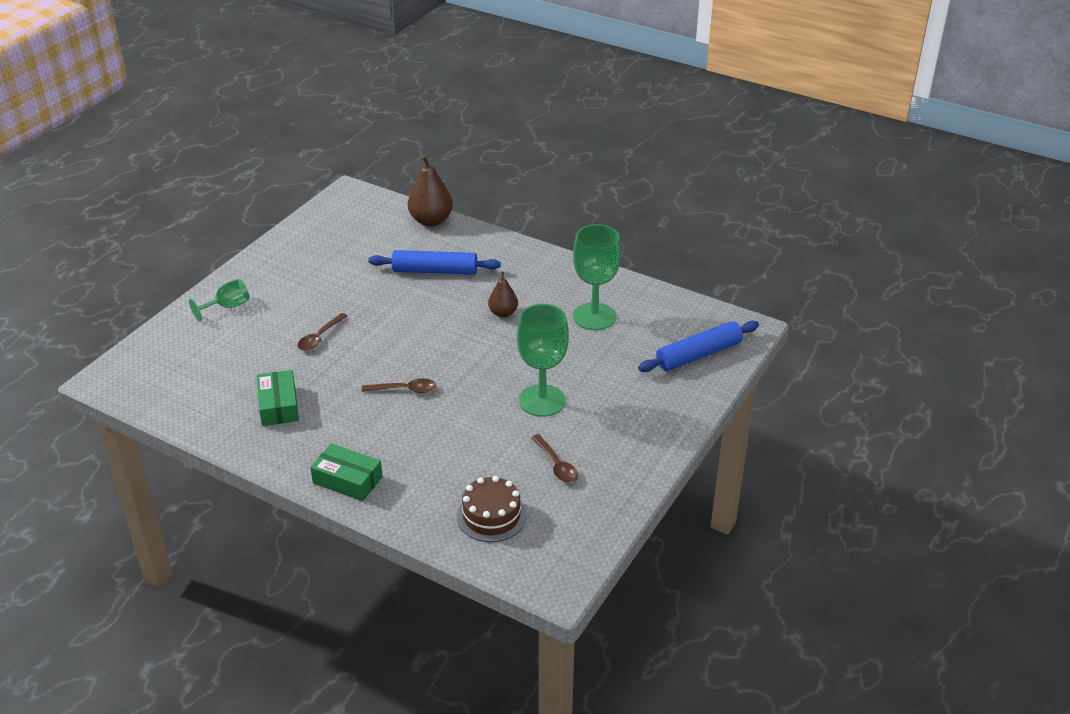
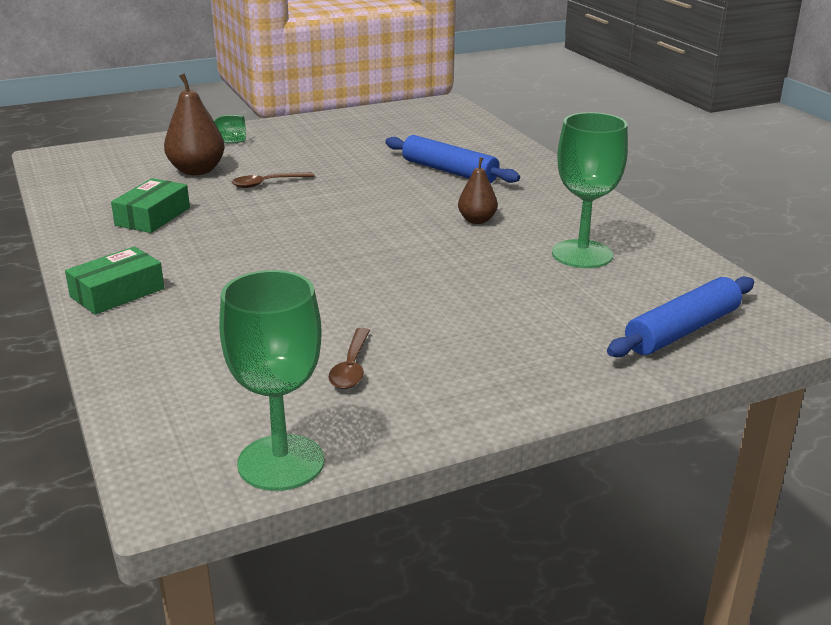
camera: 35 degrees right, 10 degrees down
green box [310,443,383,501] -> green box turned 75 degrees clockwise [65,247,164,315]
brown spoon [362,378,436,393] -> none
brown pear [408,155,453,227] -> brown pear moved to [164,73,225,175]
brown cake [457,476,527,542] -> none
green goblet [517,304,569,417] -> green goblet moved to [219,270,324,491]
blue rolling pin [638,321,759,372] -> blue rolling pin turned 45 degrees counterclockwise [607,276,754,358]

